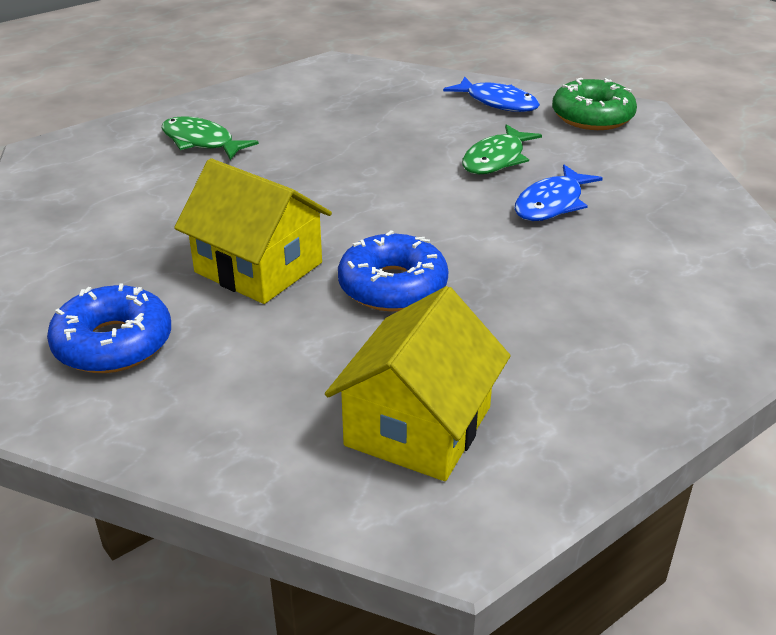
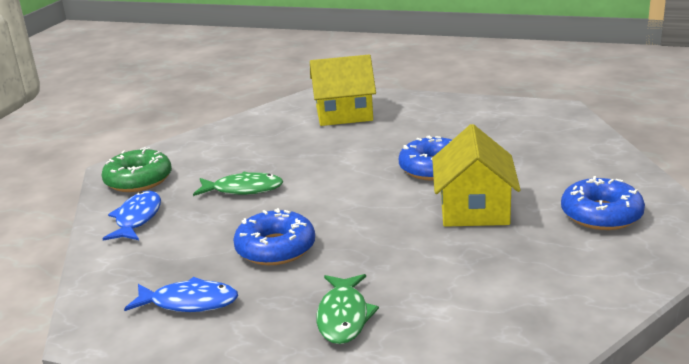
camera: 120 degrees left, 10 degrees down
yellow house [325,286,510,481] -> yellow house moved to [310,54,376,126]
blue fish [515,165,603,221] -> blue fish moved to [124,277,238,312]
none -> blue donut [233,208,315,265]

